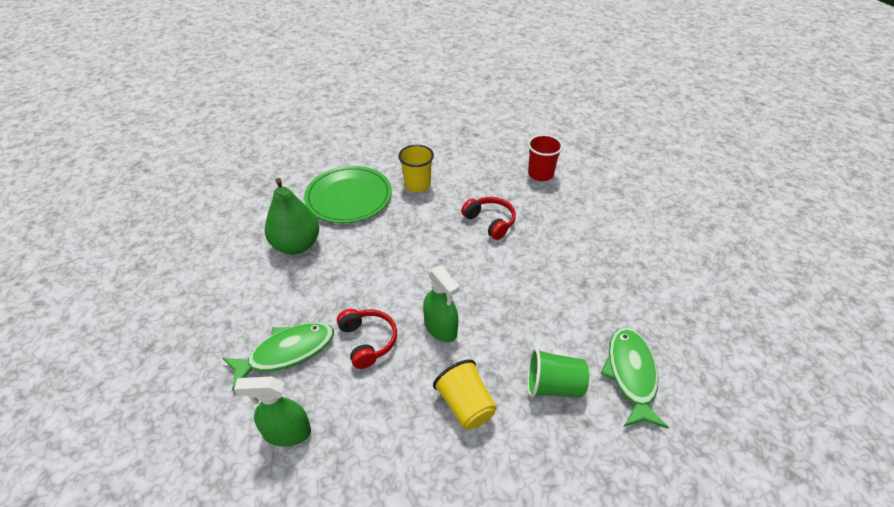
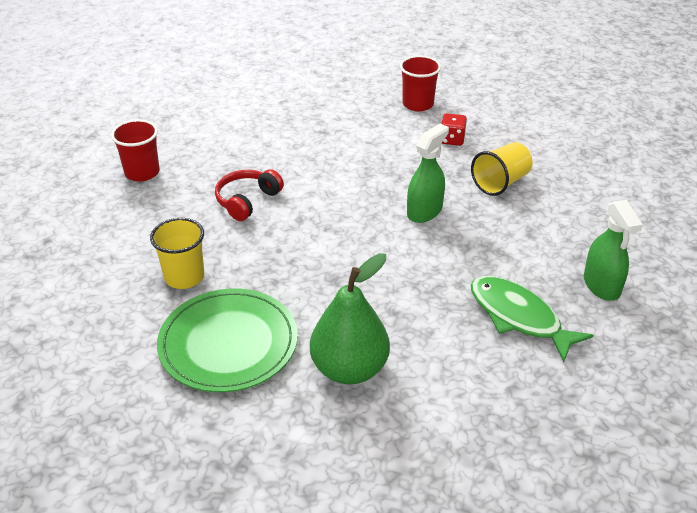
camera: 105 degrees left, 5 degrees down
red headphones [337,309,397,369] -> none
green cup [527,348,589,398] -> red dice [441,113,467,146]
green fish [600,327,669,429] -> red cup [400,56,441,111]

